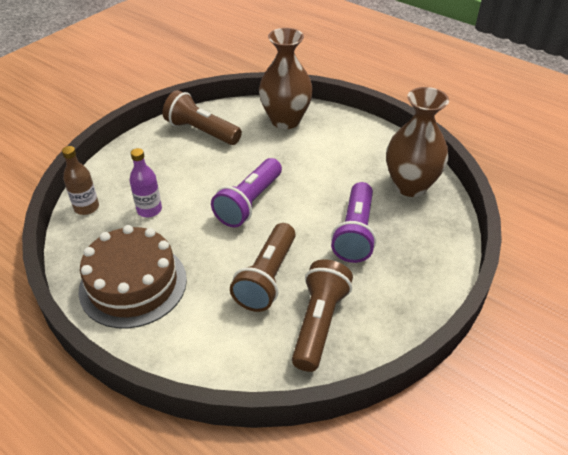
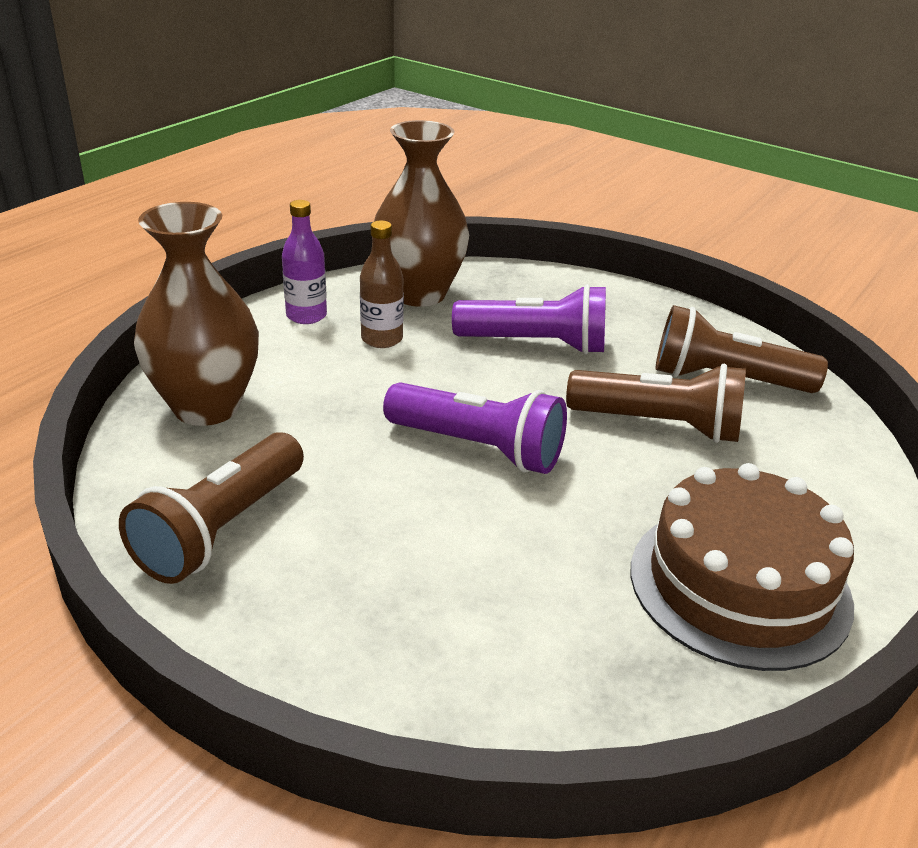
camera: 95 degrees left, 10 degrees down
brown bottle [62,146,99,215] -> brown bottle moved to [360,221,404,348]
purple bottle [129,148,162,217] -> purple bottle moved to [282,200,327,324]

